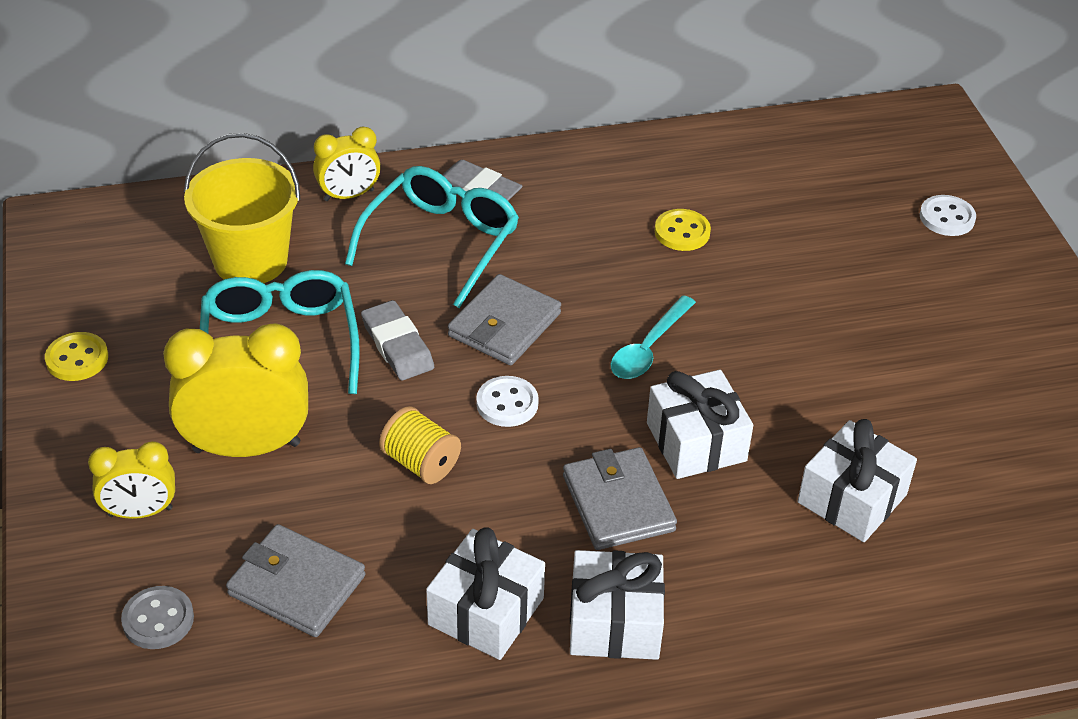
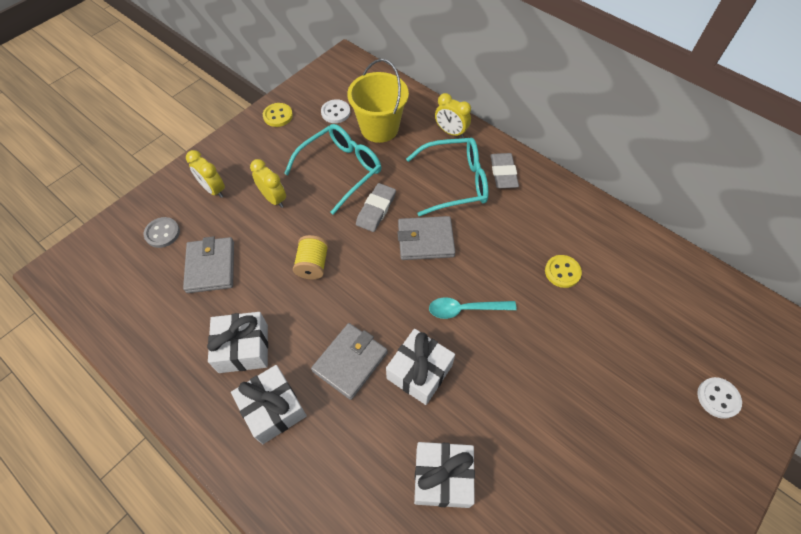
camera: 55 degrees right, 15 degrees up
yellow clock [163,323,308,457] -> yellow clock [250,159,286,208], size x0.57
white button [476,376,539,427] -> white button moved to [321,99,350,123]

